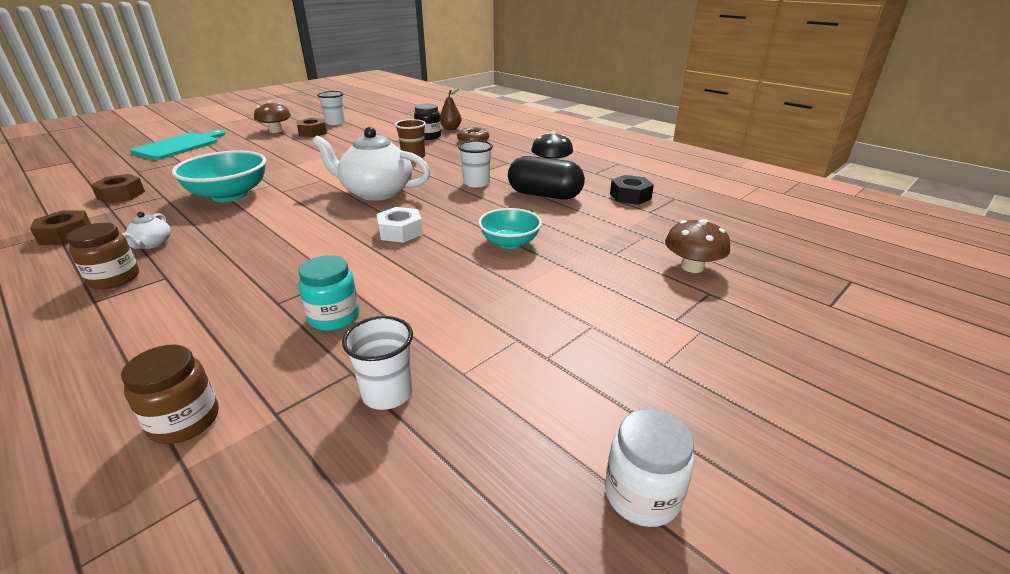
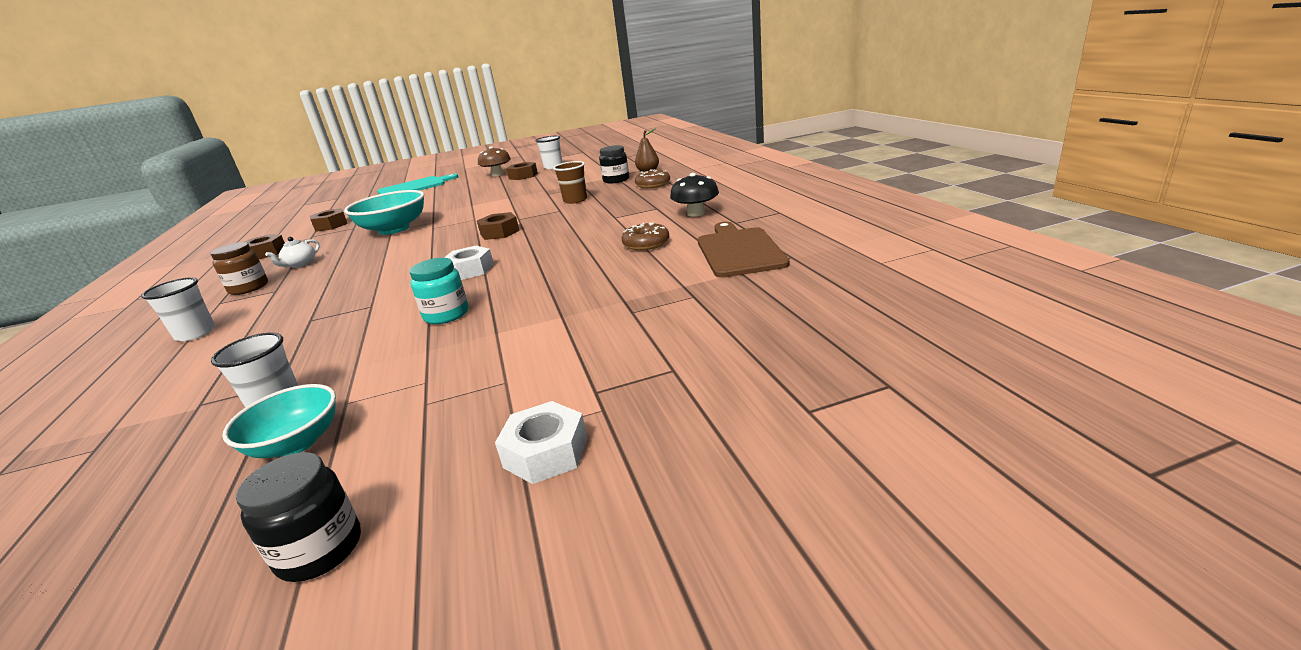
camera: 30 degrees right, 5 degrees down
brown jar [121,344,219,444] -> none
turquoise jar [298,255,359,331] -> turquoise jar moved to [409,258,469,324]
white teapot [312,127,431,201] -> brown nut [477,212,519,240]
white cup [458,141,493,187] -> white cup moved to [141,277,215,341]
turquoise bowl [478,208,542,249] -> turquoise bowl moved to [222,384,336,458]
black capsule [508,156,585,199] -> brown donut [622,222,669,251]
white jar [605,409,695,527] -> black jar [236,452,361,582]
black nut [610,175,654,205] -> brown cutting board [698,222,790,278]
brown mushroom [665,219,730,273] -> none
none -> white nut [495,401,588,484]

